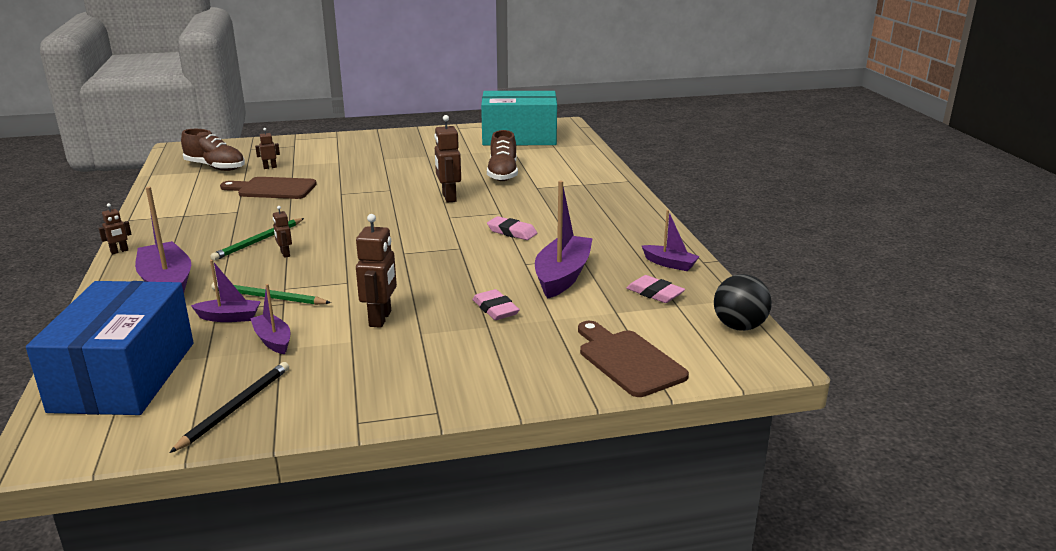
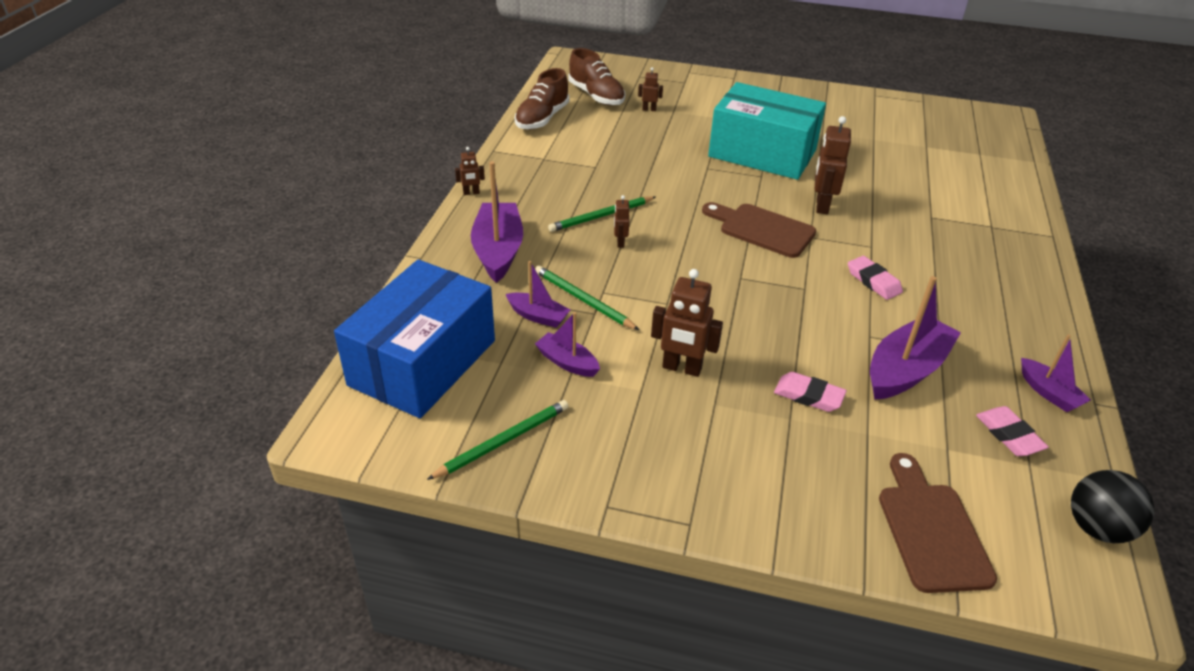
camera: 25 degrees right, 15 degrees up
black pencil [170,362,289,453] -> green pencil [427,400,569,480]
brown cutting board [220,177,317,199] -> brown cutting board moved to [702,202,816,258]
purple boat [250,284,290,354] -> purple boat turned 45 degrees counterclockwise [535,312,600,377]
brown robot [356,214,397,328] -> brown robot turned 75 degrees clockwise [651,269,723,377]
pink eraser [472,289,520,320] -> pink eraser turned 60 degrees counterclockwise [774,372,847,412]
turquoise box [481,91,557,145] -> turquoise box moved to [708,82,826,180]
brown shoe [487,130,518,181] -> brown shoe moved to [515,68,570,130]

